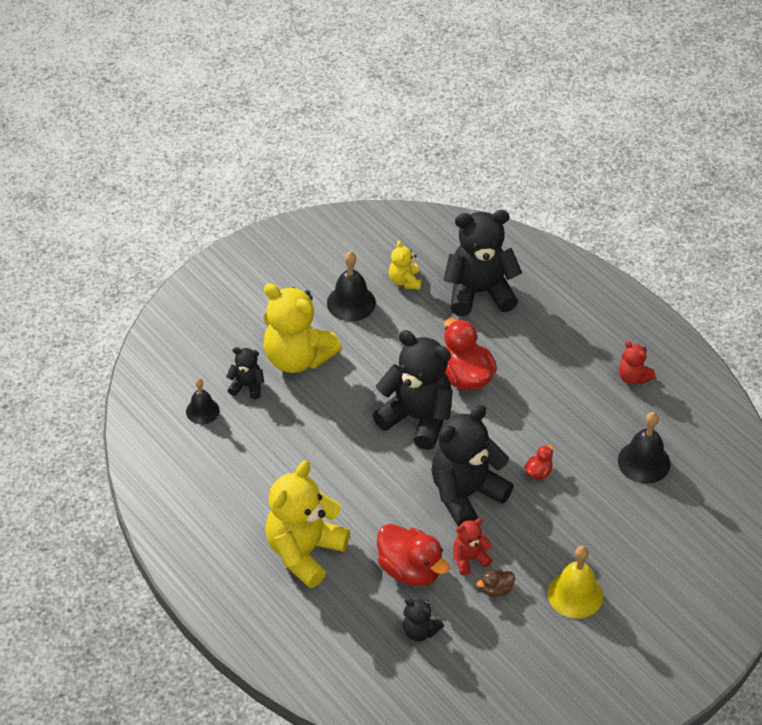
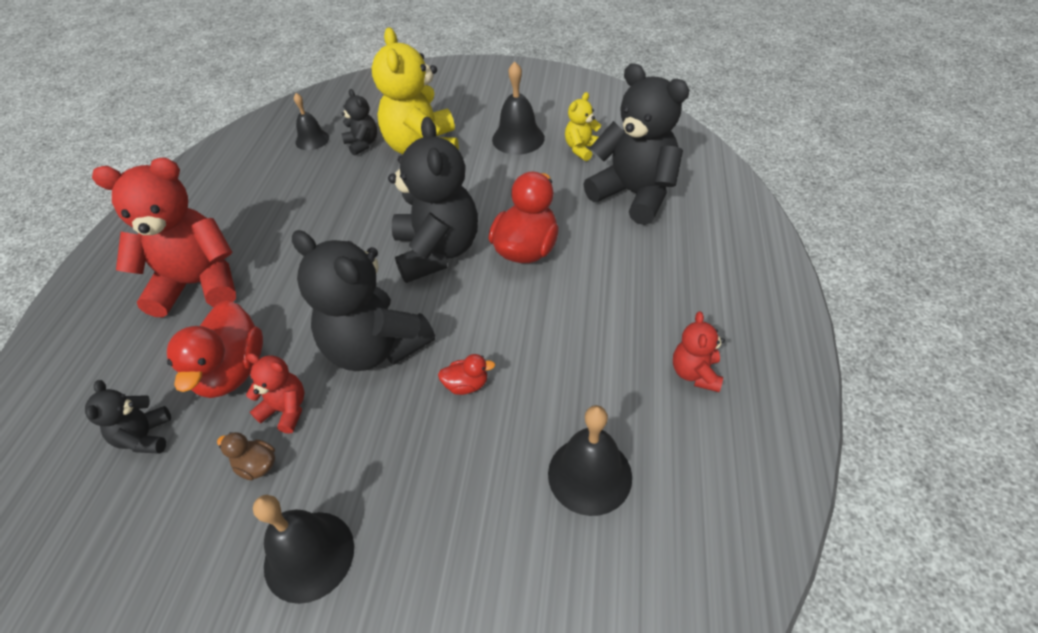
camera: 50 degrees right, 0 degrees up
yellow teddy bear [265,460,350,588] -> red teddy bear [92,158,236,317]
black teddy bear [431,405,514,526] -> black teddy bear turned 150 degrees counterclockwise [292,230,435,371]
yellow bell [548,546,603,618] -> black bell [253,495,354,604]

